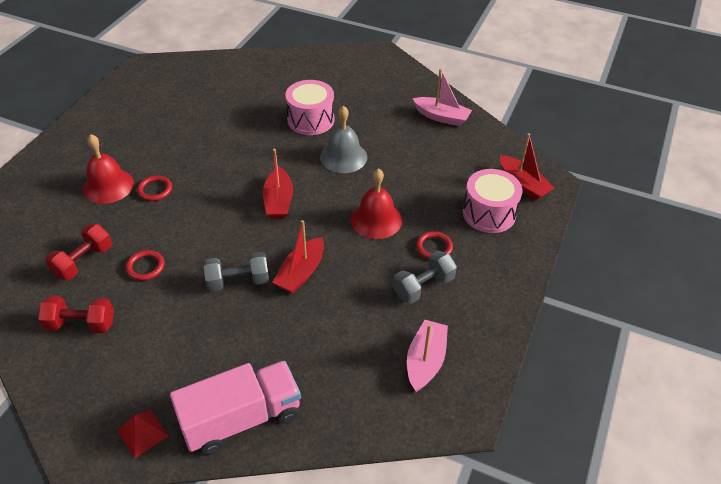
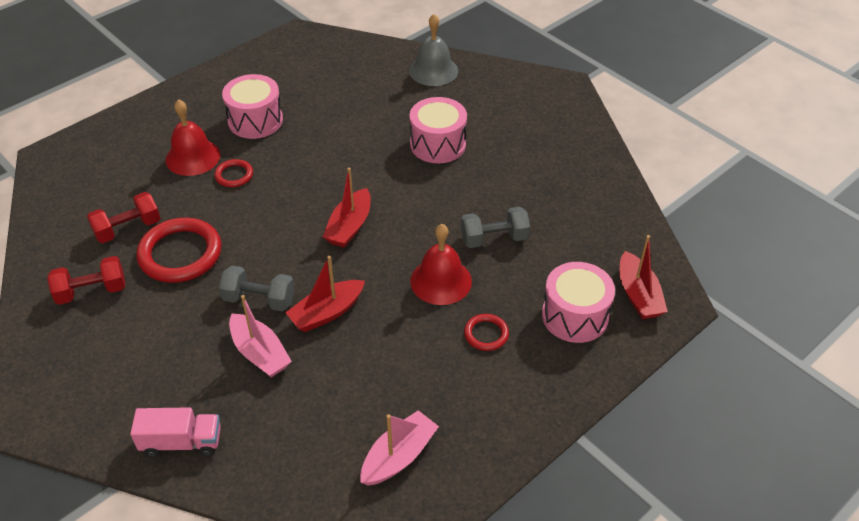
camera: 25 degrees right, 0 degrees up
red dumbbell [38,296,114,333] -> red dumbbell turned 45 degrees counterclockwise [47,256,125,305]
red pyramid [118,410,168,458] -> none
red ring [125,250,165,281] -> red ring [136,218,222,283], size x2.01
pink truck [170,361,301,455] -> pink truck [130,407,221,457], size x0.63
grey bell [320,106,367,173] -> grey bell moved to [409,14,458,86]
grey dumbbell [393,251,457,304] -> grey dumbbell moved to [461,207,530,248]
pink boat [412,69,472,126] -> pink boat moved to [229,295,292,377]
none -> pink drum [222,74,283,139]

